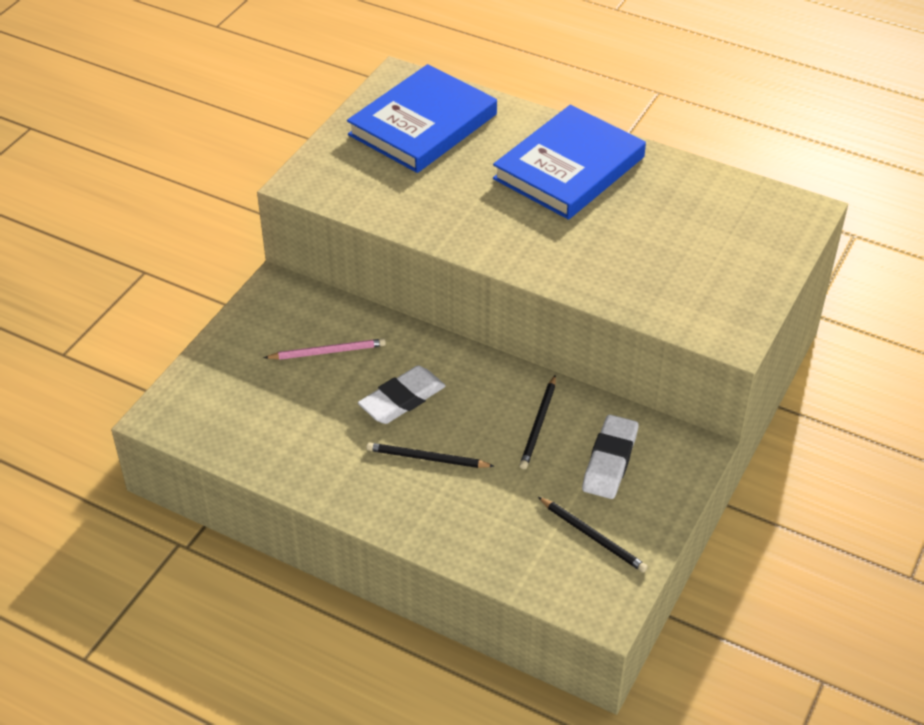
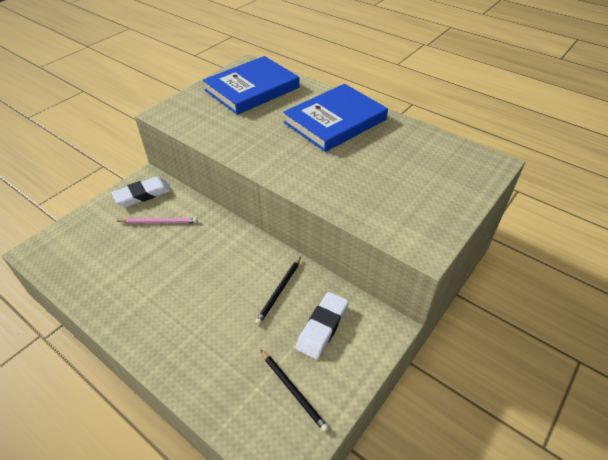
camera: 10 degrees right, 0 degrees up
white eraser [358,365,446,424] -> white eraser moved to [112,177,171,207]
black pencil [366,443,494,468] -> none

